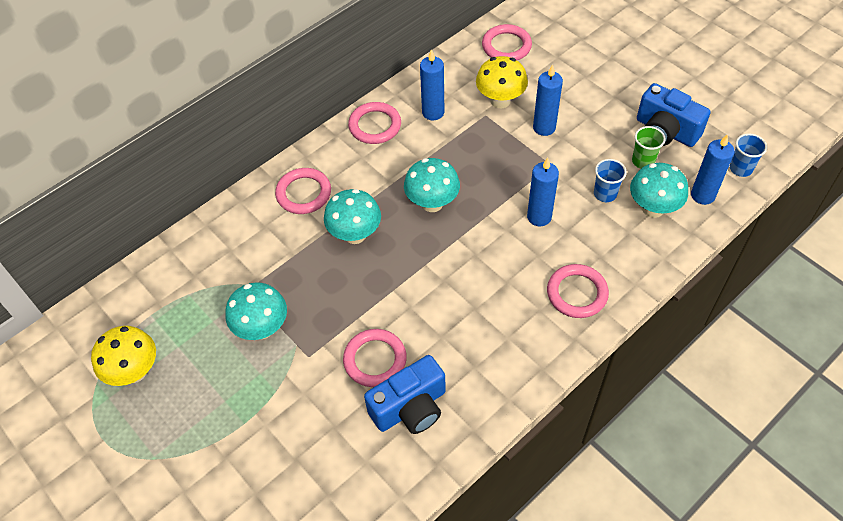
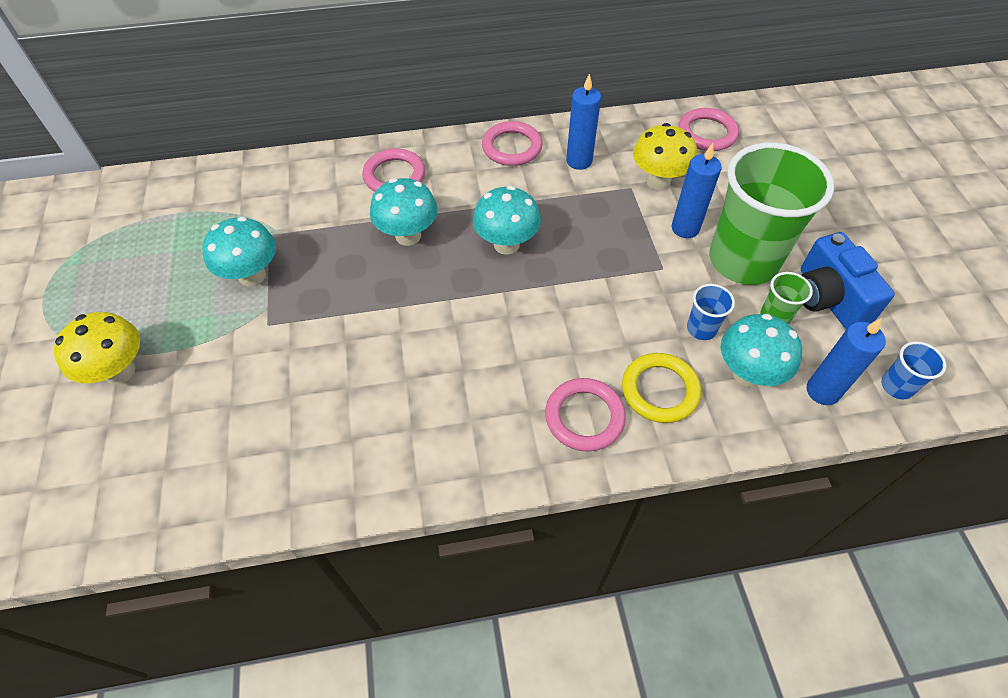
camera: 30 degrees right, 0 degrees up
yellow mushroom [91,326,156,386] -> yellow mushroom moved to [54,312,140,384]
pink ring [343,329,407,387] -> none
blue camera [364,355,446,434] -> none
blue candle [527,158,559,226] -> none
none -> yellow ring [622,353,701,423]
none -> green cup [709,143,834,285]

